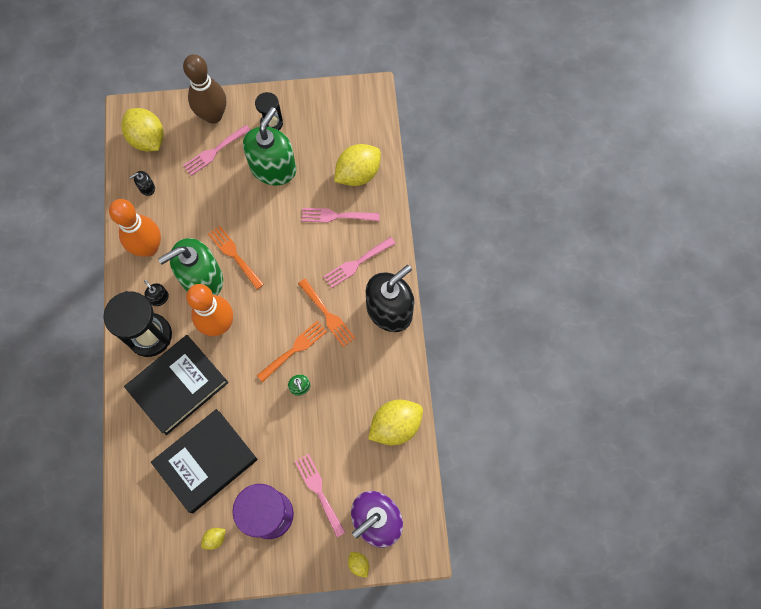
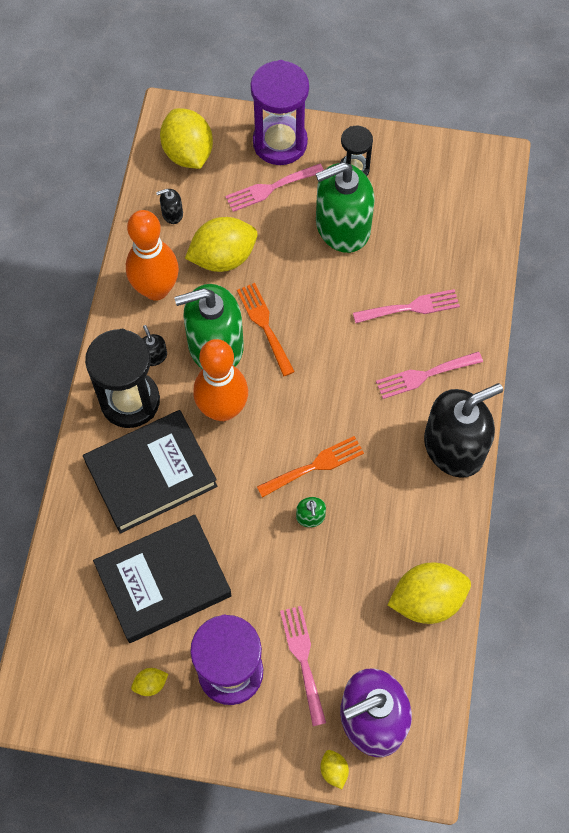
camera: 15 degrees right, 5 degrees down
brown bowling pin [183,54,226,124] -> purple hourglass [250,60,309,165]
green soap dispenser [243,107,296,186] -> green soap dispenser turned 150 degrees counterclockwise [316,162,375,253]
orange fork [298,278,355,347] -> none
pink fork [301,208,380,223] -> pink fork turned 150 degrees clockwise [353,289,460,323]
yellow lemon [334,144,381,186] -> yellow lemon moved to [185,217,258,272]

